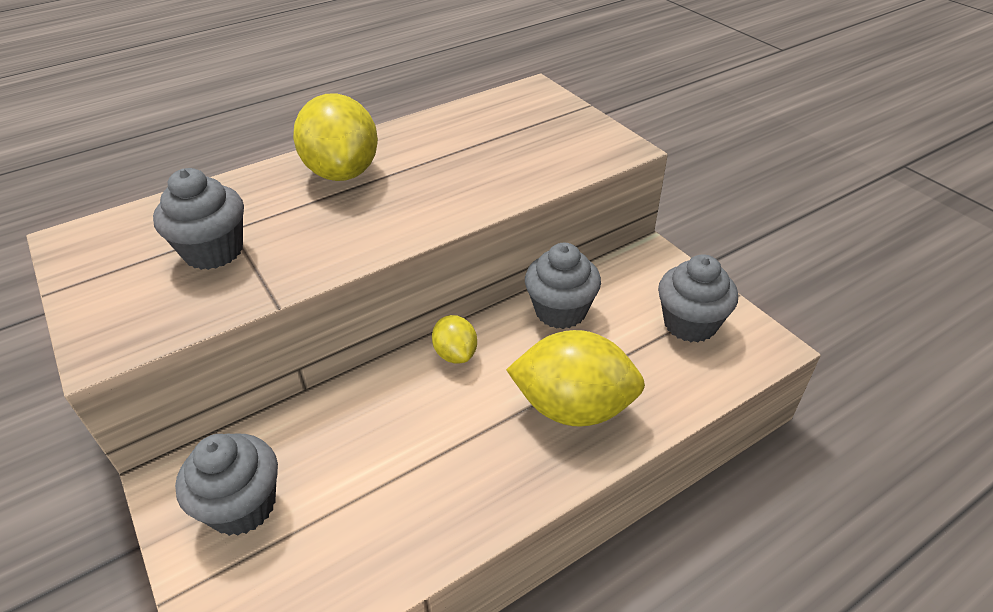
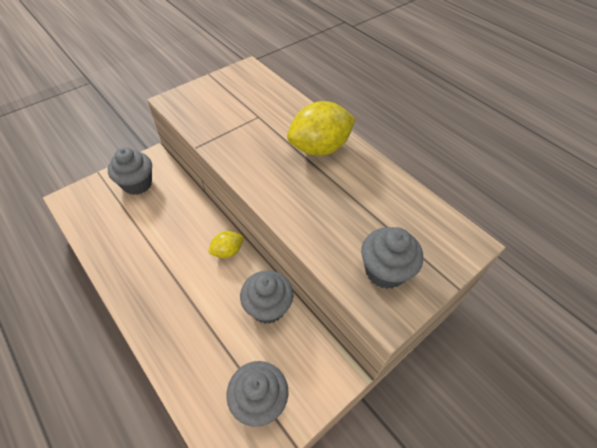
camera: 80 degrees right, 10 degrees up
grey cupcake [153,168,244,270] -> grey cupcake moved to [361,227,423,289]
yellow lemon [506,330,645,427] -> none

